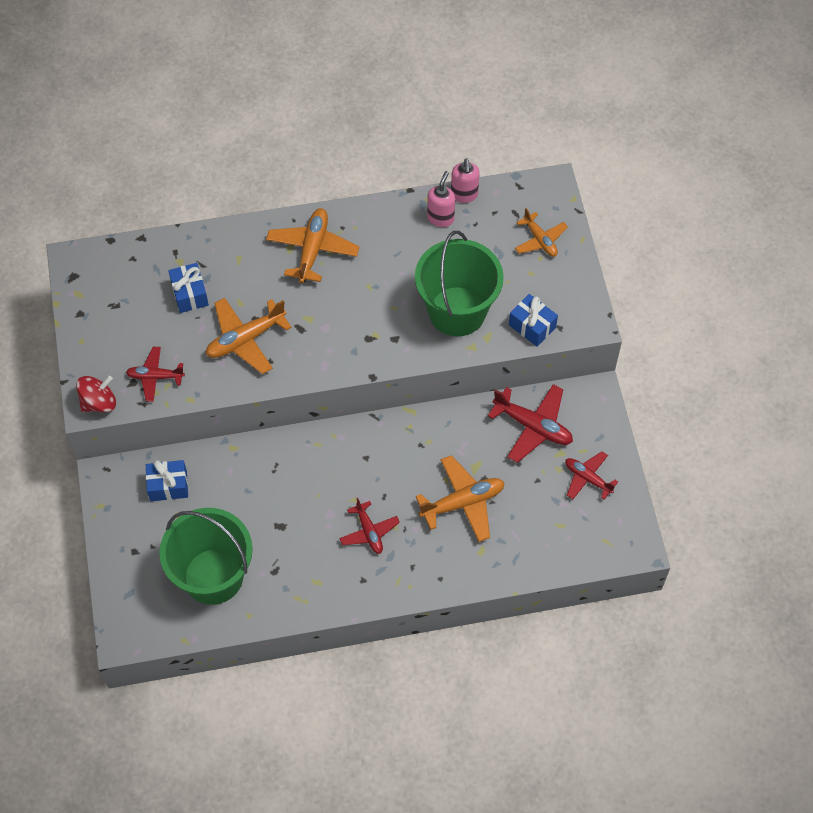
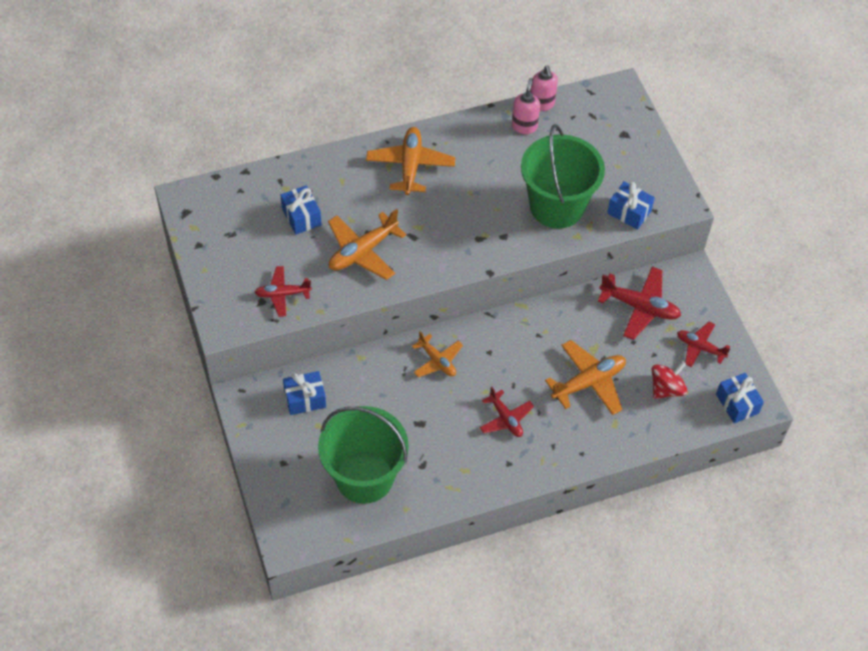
camera: 10 degrees left, 5 degrees down
red spinning top [76,376,116,412] -> red spinning top moved to [652,361,687,399]
orange plane [515,208,568,257] -> orange plane moved to [412,332,463,377]
none -> blue gift [716,373,764,423]

